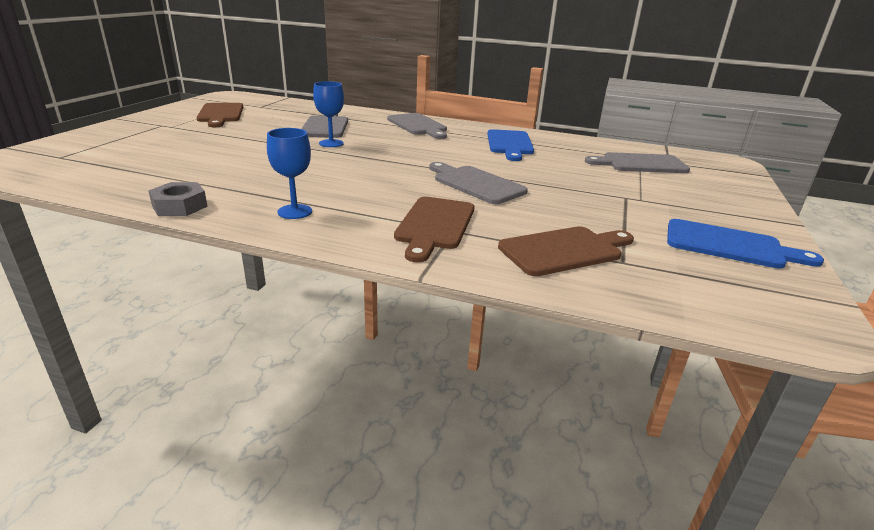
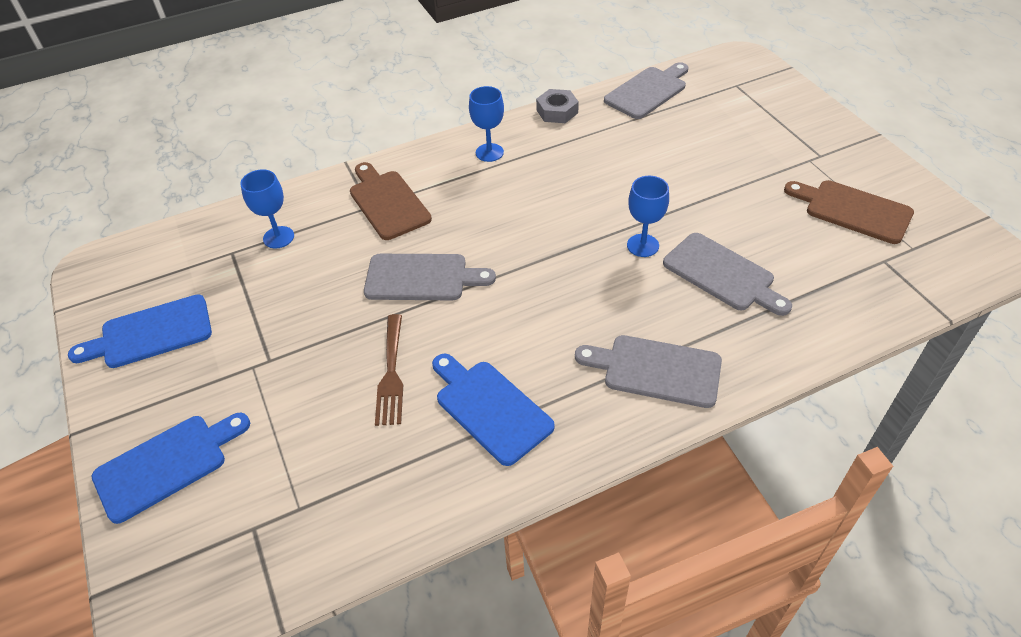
camera: 140 degrees right, 20 degrees up
brown cutting board [498,226,634,276] -> blue goblet [240,169,294,249]
grey cutting board [585,152,690,173] -> grey cutting board moved to [604,62,688,119]
none -> blue cutting board [92,413,250,524]
none -> brown fork [375,314,403,426]

